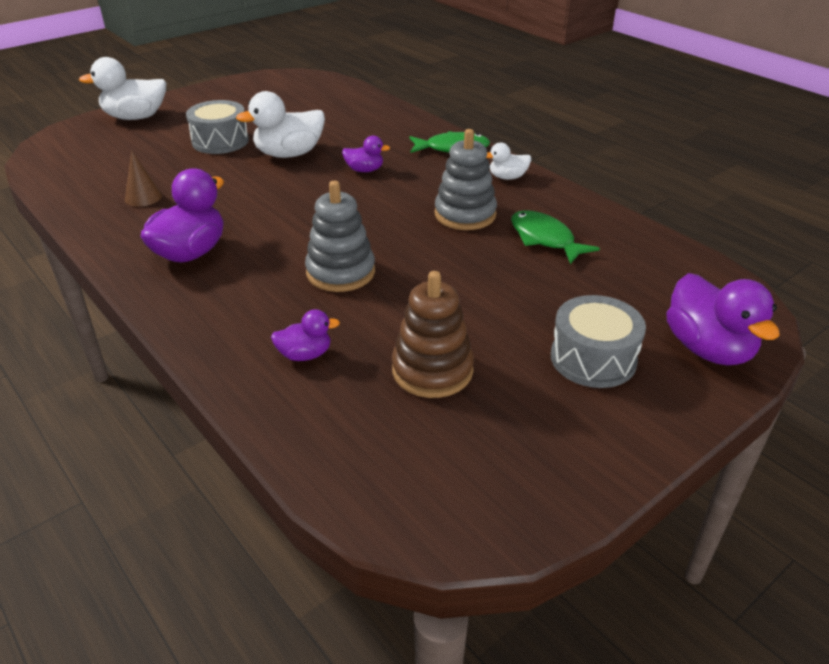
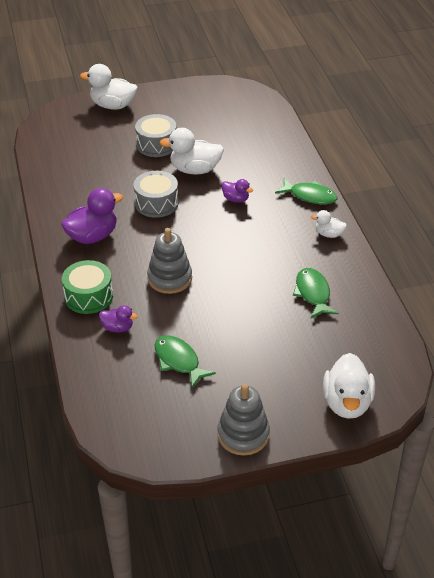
camera: 25 degrees right, 5 degrees up
brown cone [125,150,162,207] -> none
brown stacking toy [392,271,474,398] -> green fish [154,335,216,388]
grey stacking toy [435,129,497,230] -> grey stacking toy moved to [217,383,270,456]
grey drum [551,295,646,388] -> grey drum moved to [134,171,178,218]
purple duck [666,273,780,366] -> white duck [323,353,375,419]
none -> green drum [62,260,113,314]

